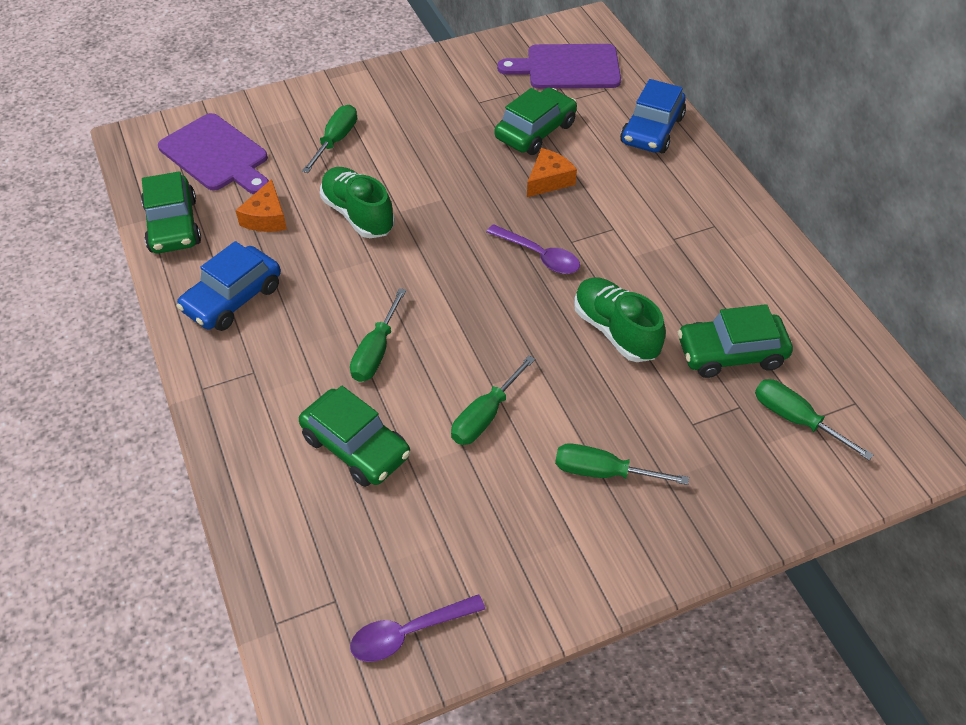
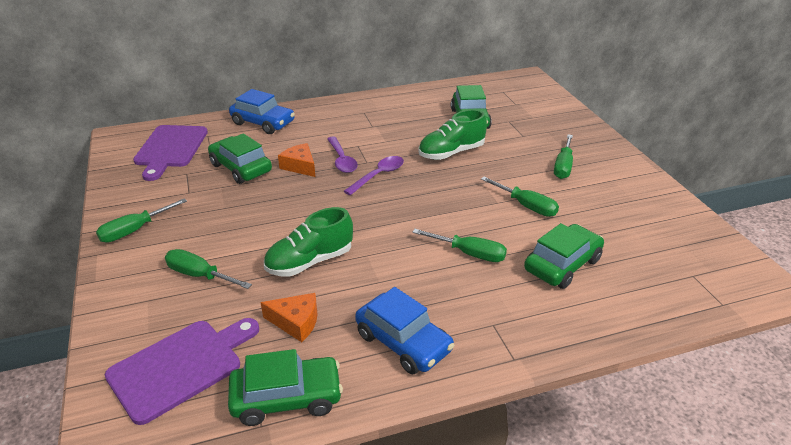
camera: 85 degrees left, 15 degrees down
purple spoon [350,594,485,662] -> purple spoon moved to [327,136,358,173]
green screwdriver [755,379,874,460] -> green screwdriver moved to [96,198,187,242]

